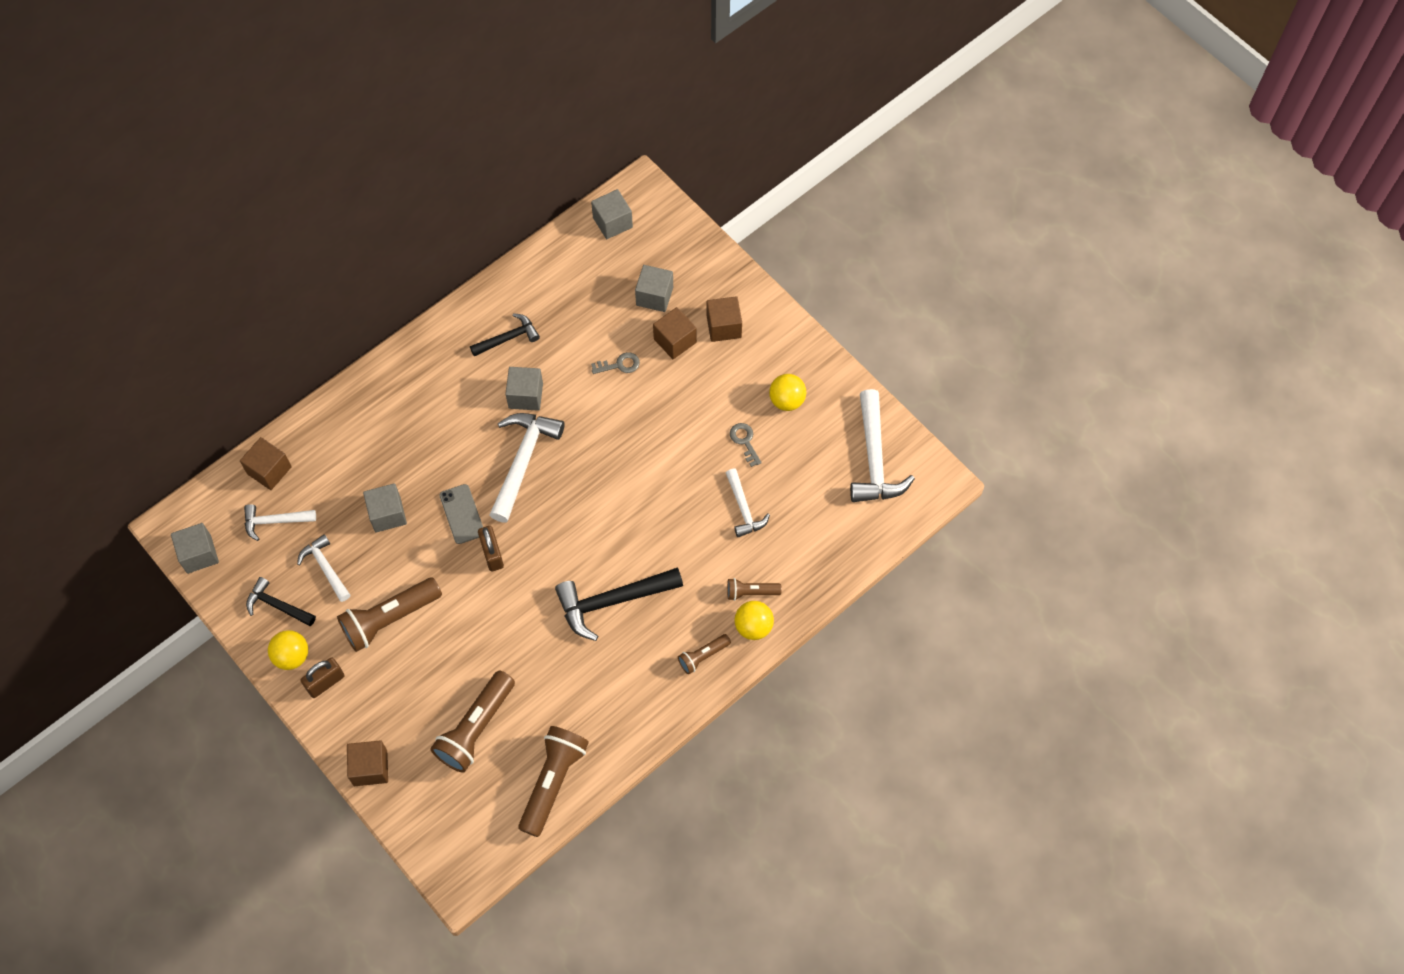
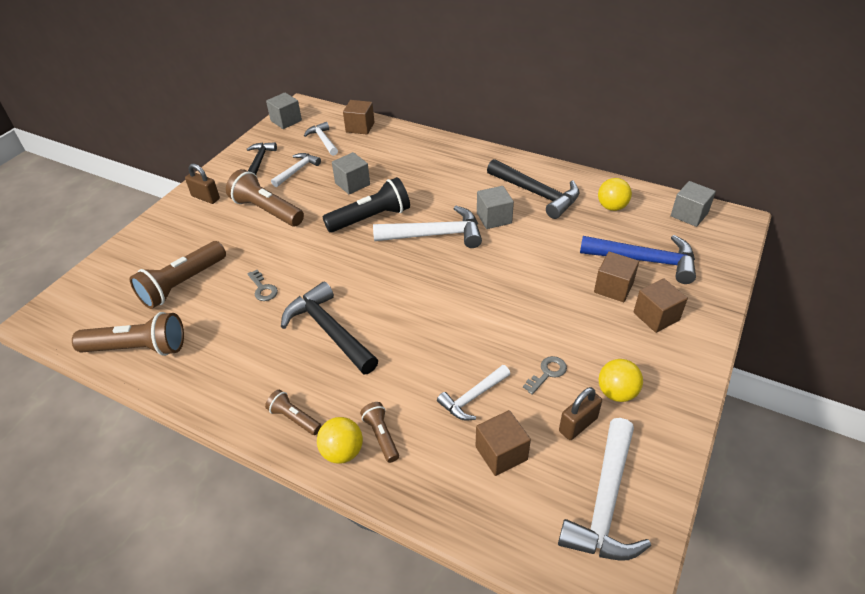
camera: 70 degrees right, 20 degrees down
yellow ball [268,630,308,670] -> yellow ball moved to [598,178,632,211]
brown cube [347,740,388,786] -> brown cube moved to [476,410,531,476]
brown flashlight [430,671,515,773] -> brown flashlight turned 60 degrees counterclockwise [129,241,226,309]
grey phone [439,484,483,544] -> black flashlight [323,177,410,233]
black hammer [470,313,540,357] -> black hammer [487,159,580,219], size x1.70
brown padlock [478,526,504,572] -> brown padlock moved to [559,387,602,440]
grey key [591,352,640,374] -> grey key moved to [247,270,278,301]
grey cube [635,265,673,312] -> blue hammer [580,235,696,284]
white hammer [850,389,915,502] -> white hammer turned 45 degrees counterclockwise [558,418,651,561]

